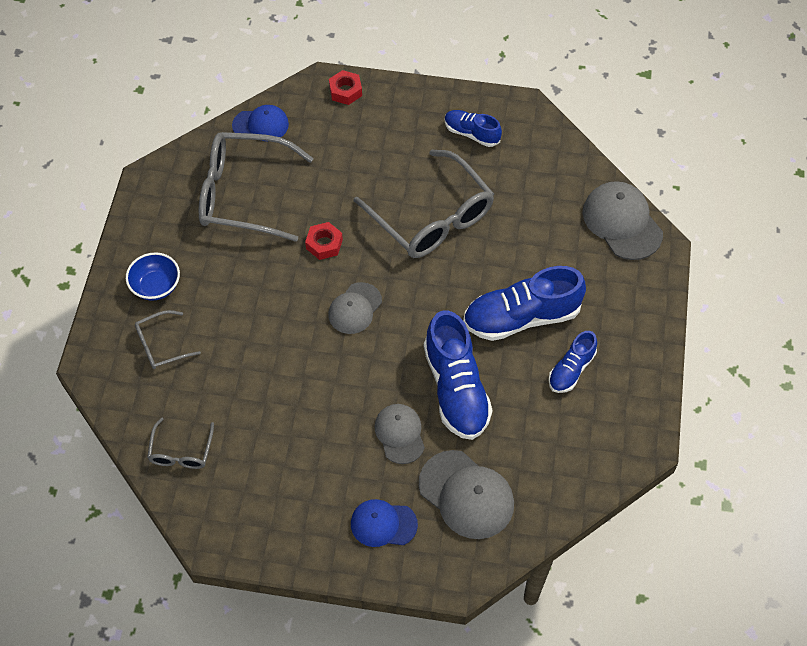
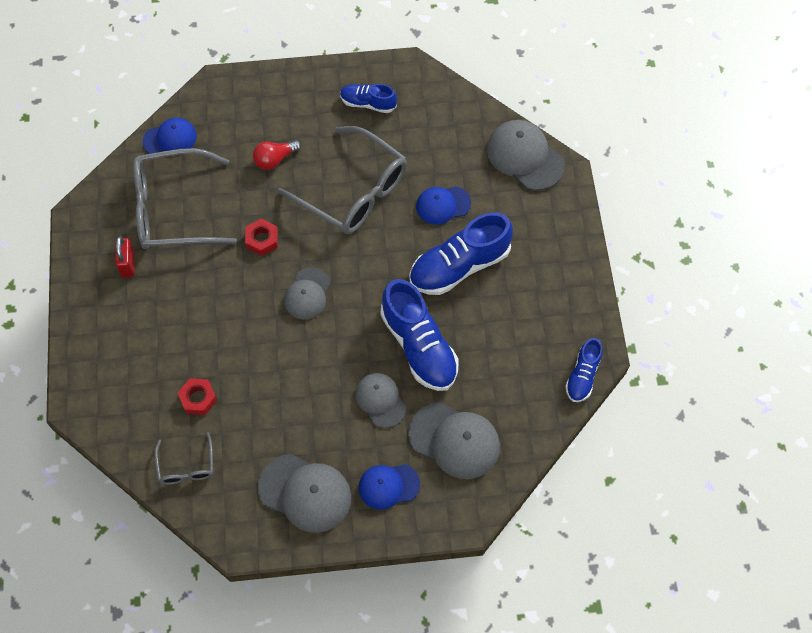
camera: 15 degrees left, 5 degrees up
blue bowl [126,253,180,301] -> none
grey glasses [135,310,201,369] -> none
red nut [329,70,362,105] -> red nut moved to [178,378,217,415]
blue shoe [548,331,597,393] -> blue shoe moved to [565,338,603,402]
none -> red padlock [115,236,135,278]
none -> red light bulb [253,140,301,170]
none -> grey cap [258,454,351,533]
none -> blue cap [416,186,471,225]

